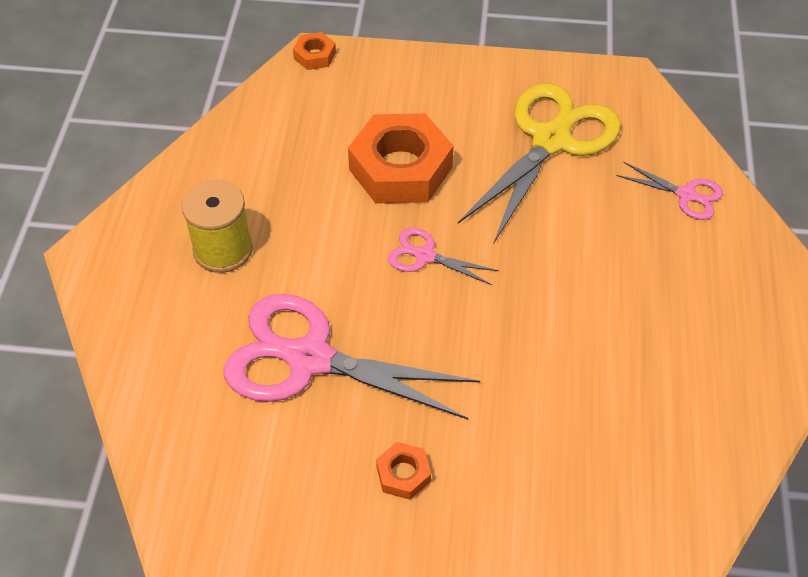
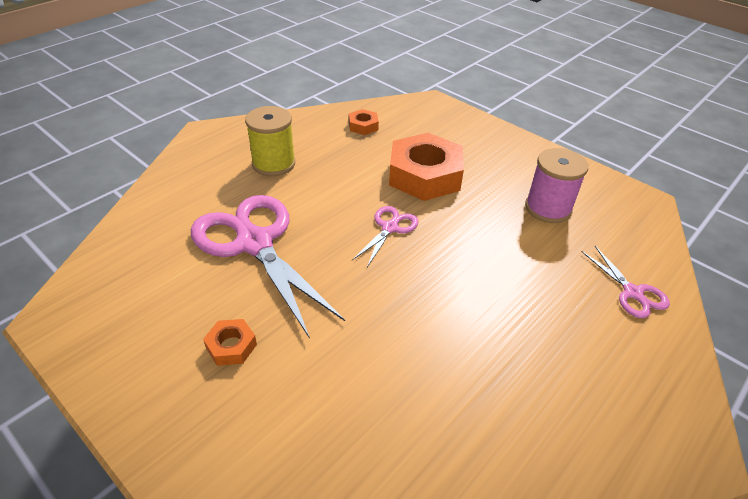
camera: 35 degrees right, 10 degrees down
orange nut [293,32,336,70] -> orange nut moved to [349,109,379,135]
pink scissors [388,228,499,285] -> pink scissors turned 60 degrees clockwise [352,206,419,267]
yellow scissors [458,83,621,243] -> pink spool [525,148,588,223]

